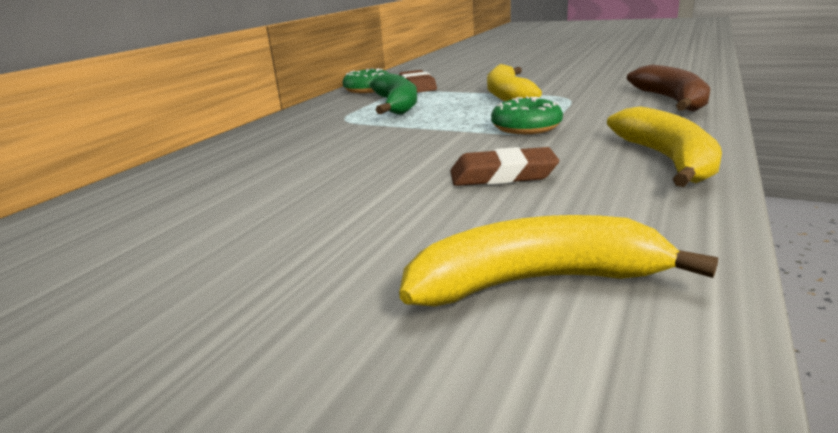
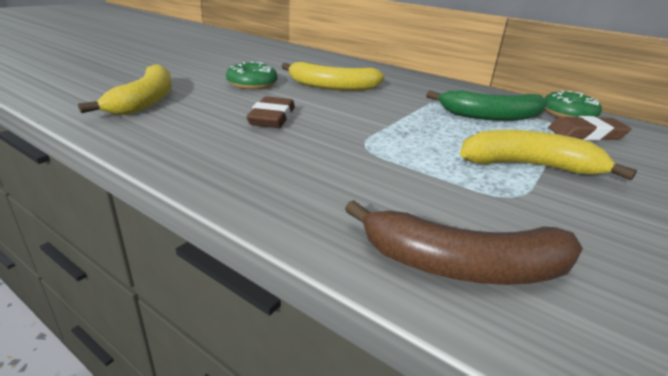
camera: 95 degrees right, 5 degrees up
green donut [491,96,563,134] -> green donut moved to [226,62,278,89]
yellow banana [607,106,722,187] -> yellow banana moved to [281,62,384,91]

